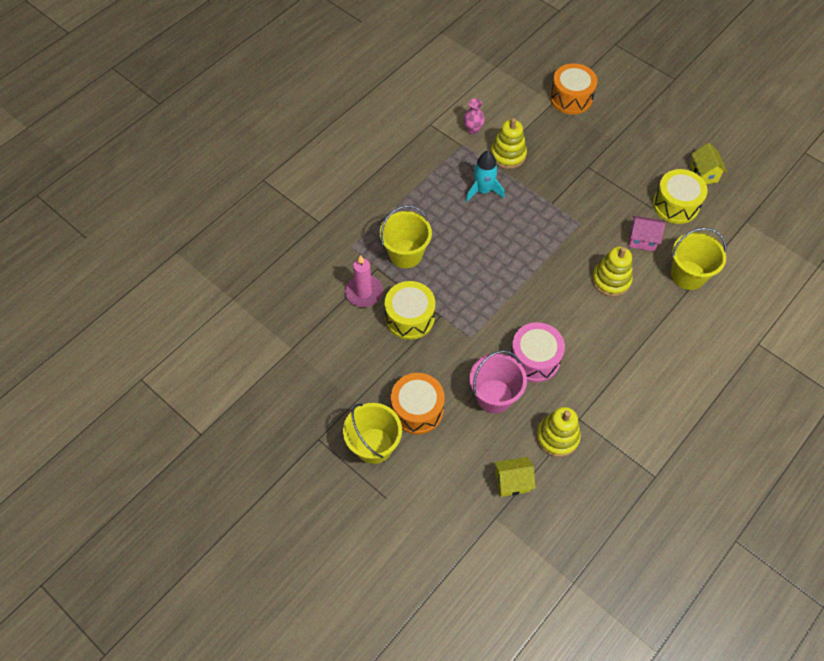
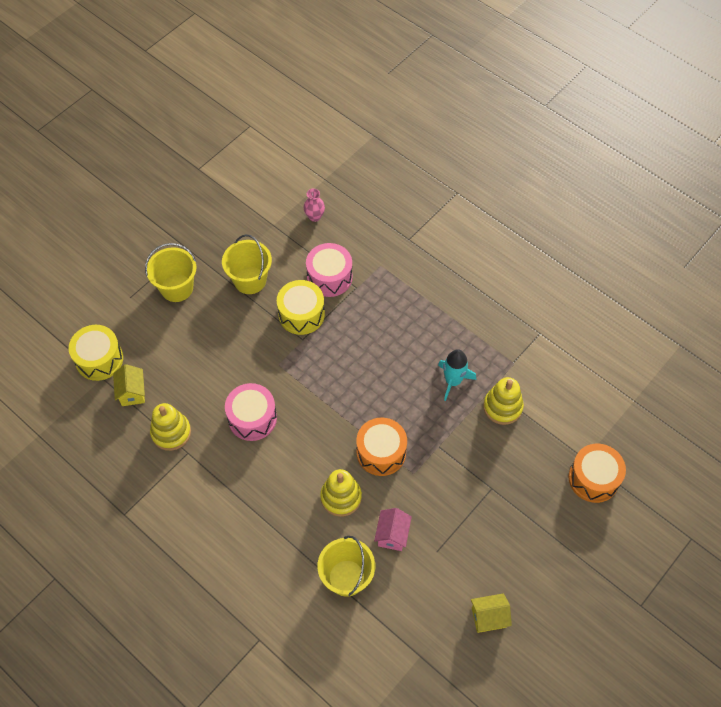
camera: 90 degrees right, 0 degrees up
pink candle [345,255,383,307] -> pink drum [306,243,352,297]
yellow bucket [380,205,432,268] -> yellow bucket moved to [222,234,272,294]
orange drum [391,373,445,434] -> orange drum moved to [356,418,407,476]
pink vase [463,99,485,135] -> pink vase moved to [303,188,325,222]
pink bucket [469,350,527,413] -> none
yellow drum [653,169,708,224] -> yellow drum moved to [69,325,123,381]

